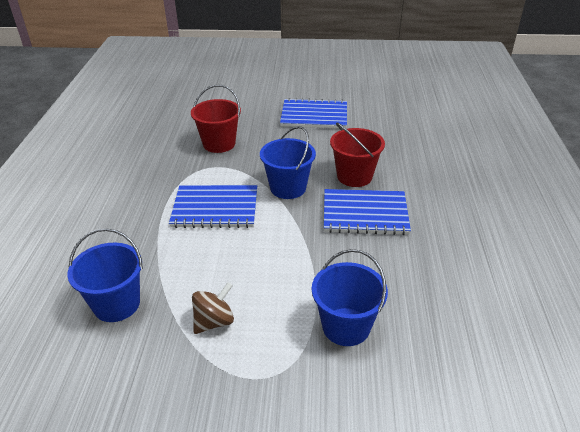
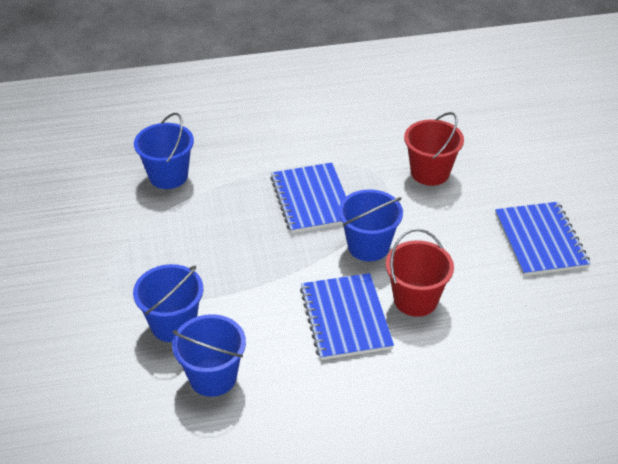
camera: 75 degrees right, 5 degrees up
brown spinning top [192,282,234,334] -> none
none -> blue bucket [172,314,246,397]

